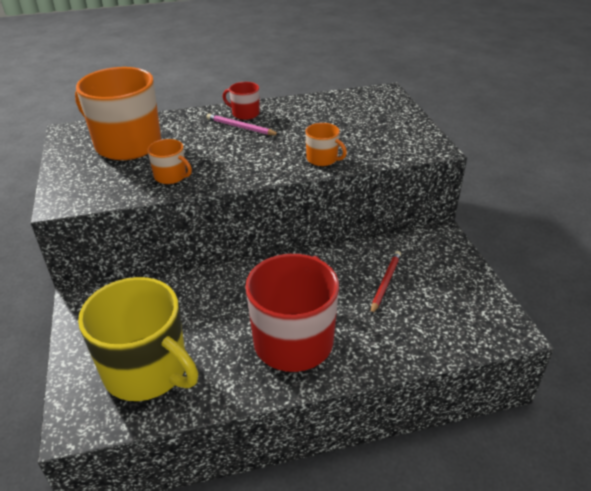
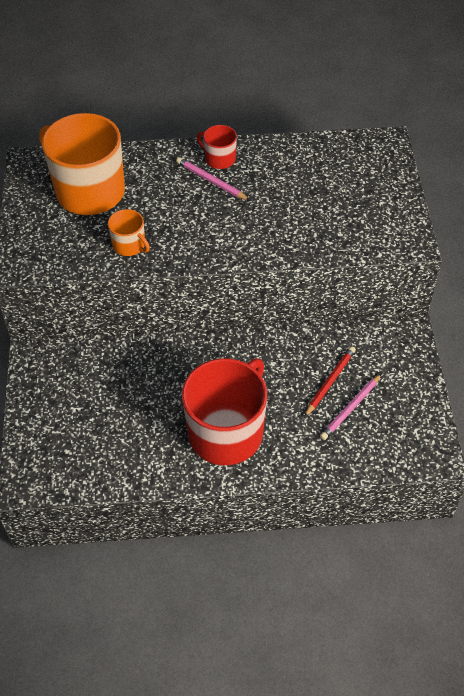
camera: 10 degrees right, 15 degrees up
yellow mug [78,277,198,401] -> none
orange mug [305,123,347,166] -> none
none -> pink pencil [320,373,382,440]

